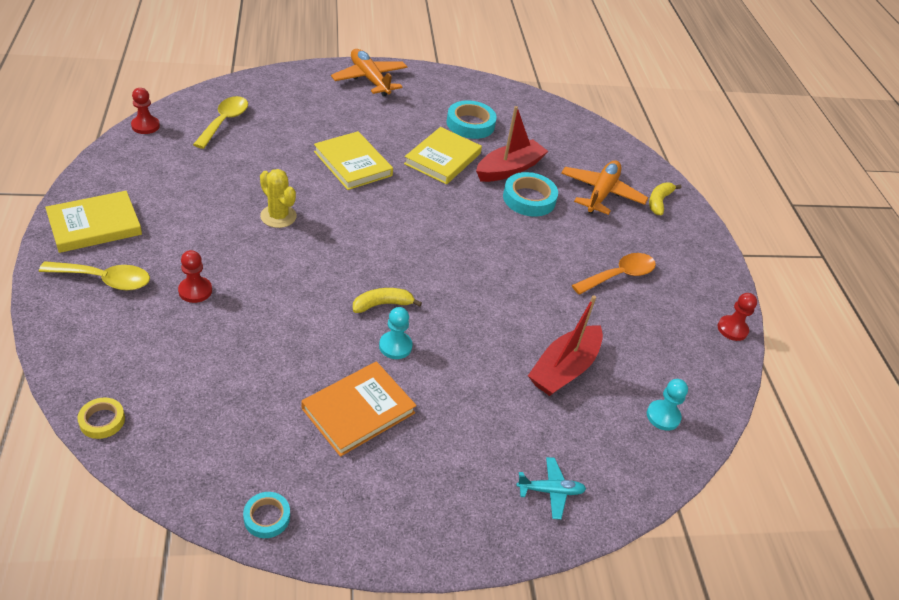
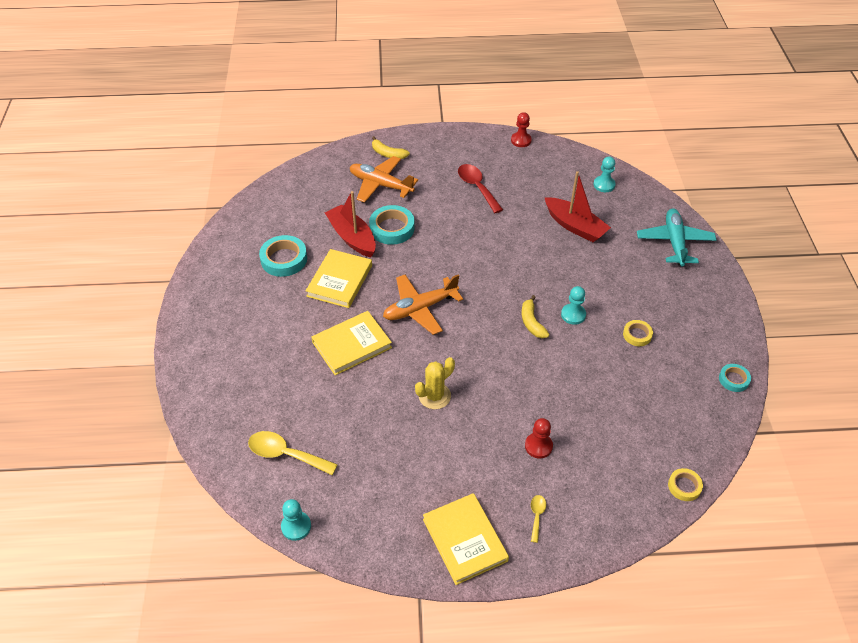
camera: 80 degrees left, 5 degrees up
yellow spoon [39,261,150,290] -> yellow spoon [531,495,546,543], size x0.51
red pawn [131,88,160,134] -> turquoise pawn [281,499,311,541]
orange book [302,361,417,457] -> yellow tape [623,320,653,346]
orange plane [331,49,407,97] -> orange plane moved to [383,275,463,335]
yellow book [404,127,482,185] -> yellow book turned 75 degrees clockwise [306,249,372,308]
turquoise plane [516,457,586,519] -> turquoise plane [637,208,717,267], size x1.81
orange spoon [572,253,656,295] -> red spoon [458,164,503,213]

